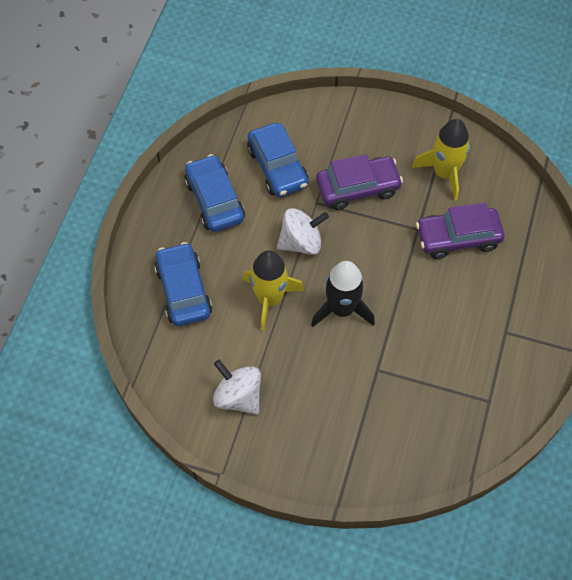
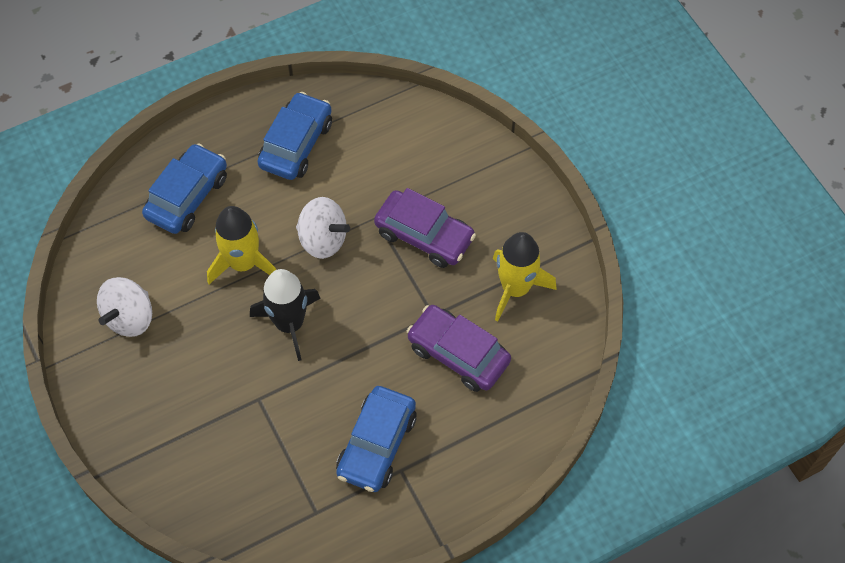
camera: 45 degrees right, 0 degrees up
white spinning top [213,360,261,415] -> white spinning top turned 150 degrees counterclockwise [97,277,152,337]
blue car [247,123,309,197] -> blue car moved to [336,386,417,492]

